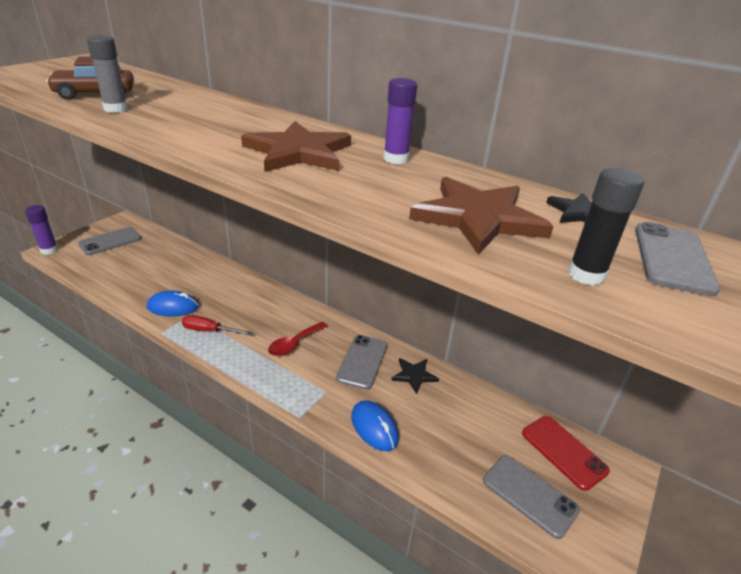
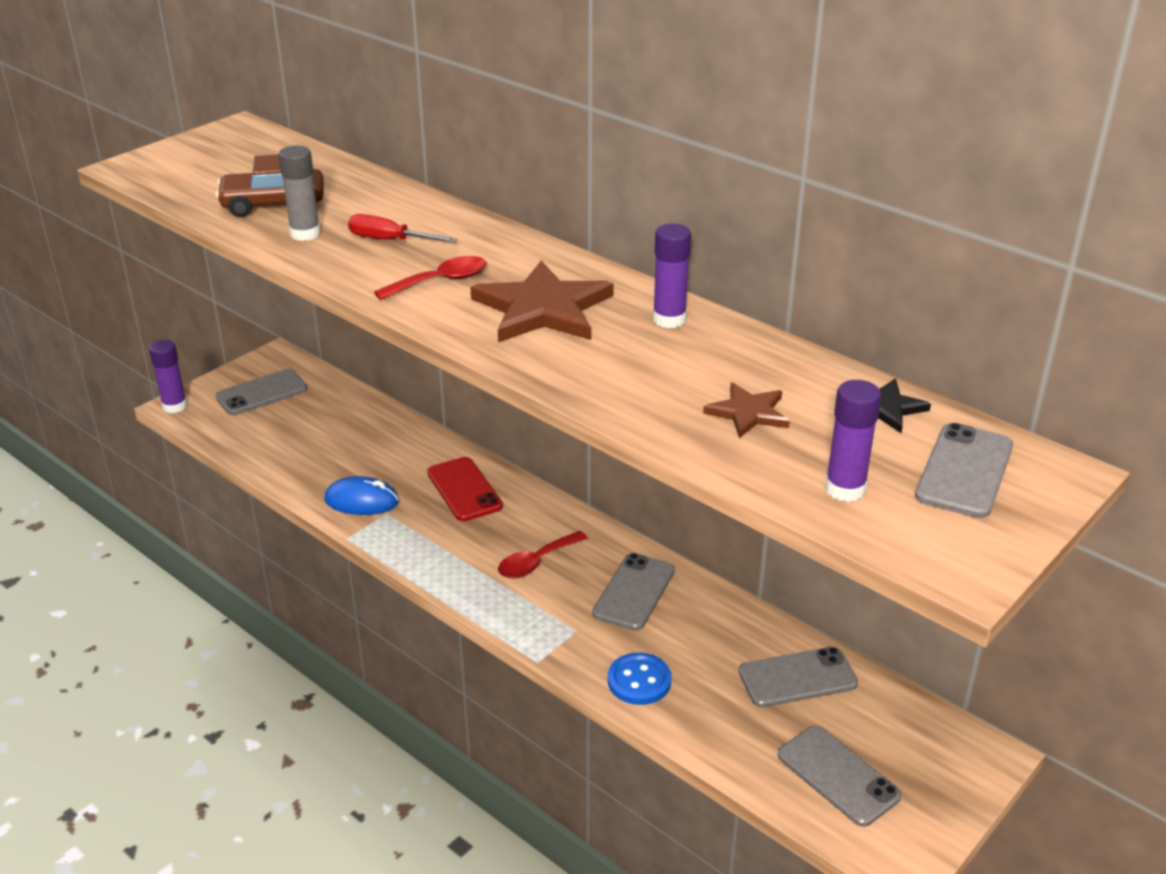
camera: 10 degrees right, 0 degrees up
red screwdriver [182,315,252,335] -> red screwdriver moved to [348,214,457,243]
blue mouse [351,400,399,451] -> blue button [608,653,671,705]
black star [391,358,439,394] -> none
brown star [409,177,554,255] -> brown star [703,382,790,438], size x0.53
red phone [522,416,610,491] -> red phone moved to [427,457,503,521]
black glue stick [568,168,644,286] -> purple glue stick [825,380,881,502]
none -> red spoon [374,256,487,300]
none -> grey phone [739,647,858,707]

